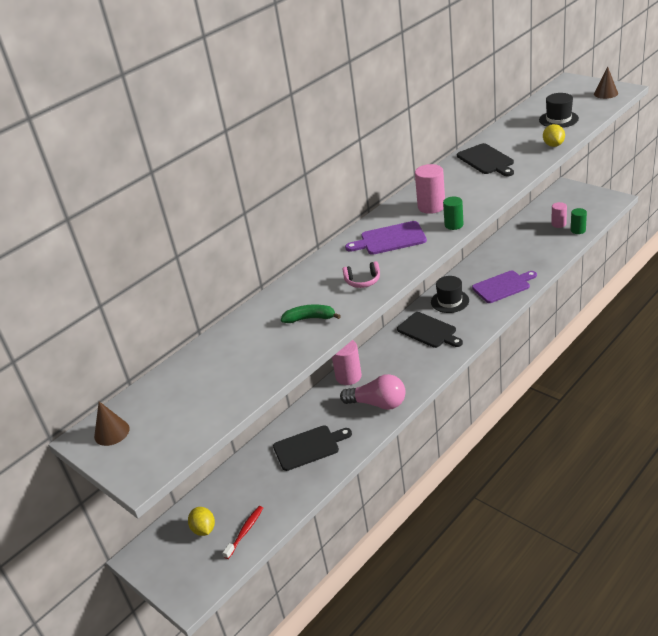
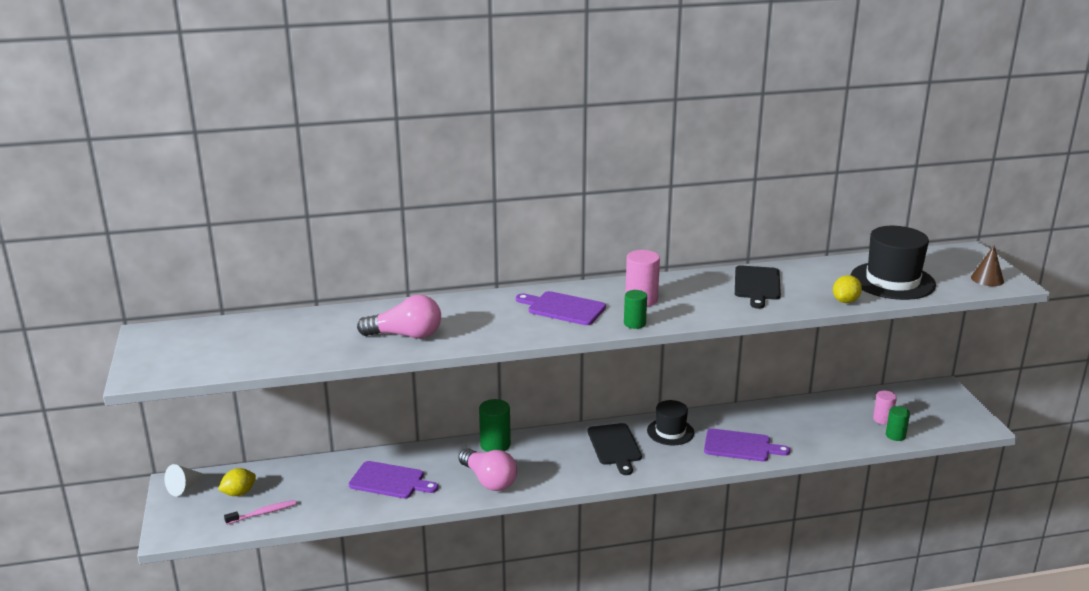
camera: 30 degrees right, 10 degrees down
brown cone [94,401,130,446] -> none
yellow lemon [188,507,215,536] -> yellow lemon turned 45 degrees clockwise [218,468,256,496]
red toothbrush [223,506,263,559] -> pink toothbrush [224,500,296,525]
black cutting board [273,425,352,471] -> purple cutting board [349,461,438,498]
green banana [281,305,341,323] -> pink light bulb [357,295,441,339]
pink cylinder [332,340,362,385] -> green cylinder [479,399,511,452]
pink headphones [343,261,380,288] -> none
black hat [539,93,579,128] -> black hat [851,226,936,300], size x1.65
none -> white cone [164,464,206,496]

